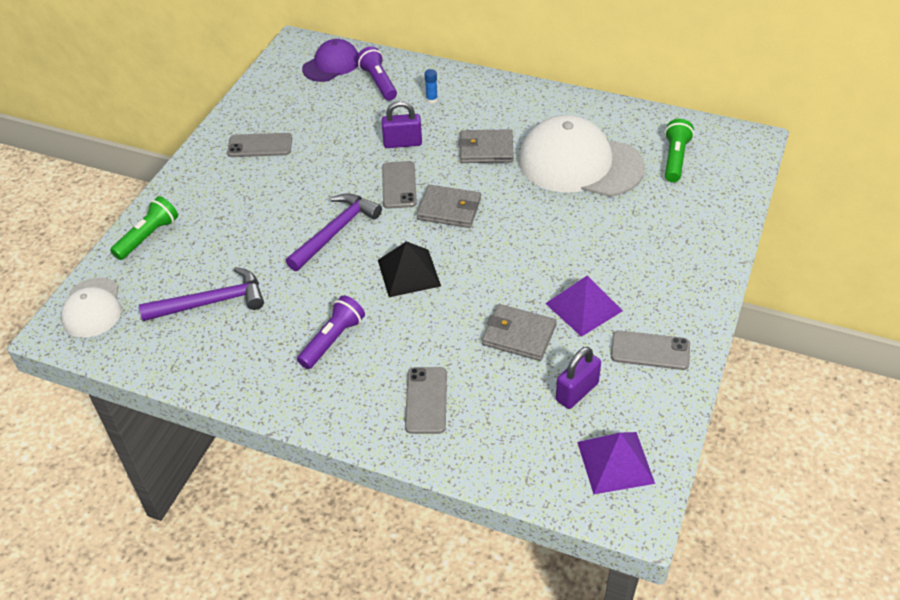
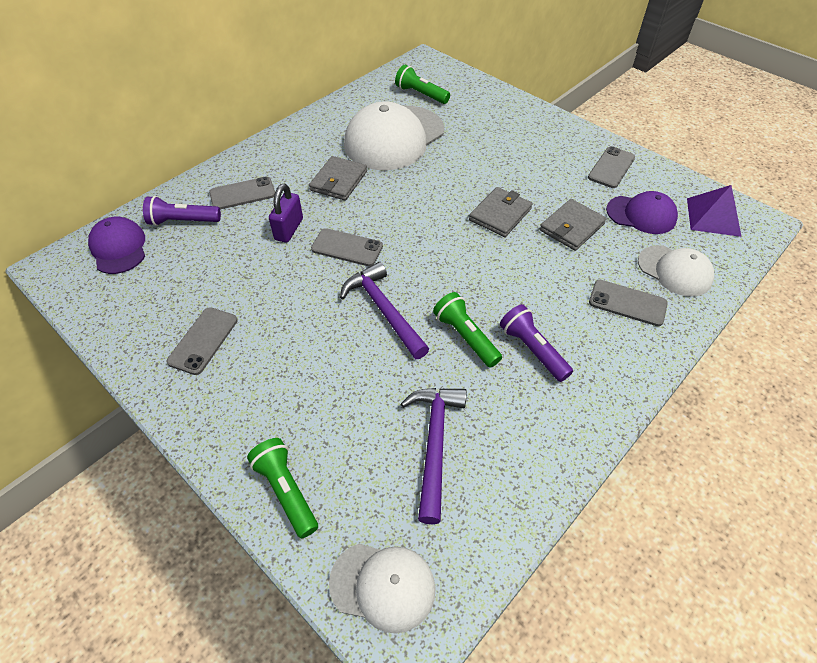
camera: 70 degrees left, 5 degrees up
black pyramid [378,241,441,297] -> none
grey wallet [417,185,481,228] -> grey wallet moved to [469,187,533,237]
blue glue stick [424,69,438,104] -> grey phone [209,177,275,209]
purple pyramid [545,276,623,337] -> none
purple padlock [556,347,601,409] -> purple cap [606,191,678,234]
none -> green flashlight [433,292,502,368]
none -> white cap [638,245,714,297]

